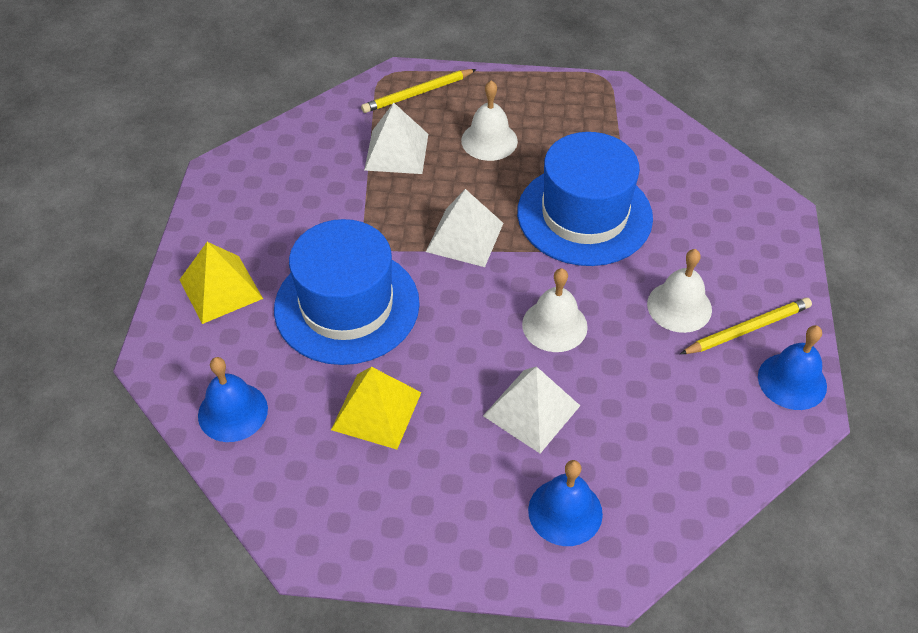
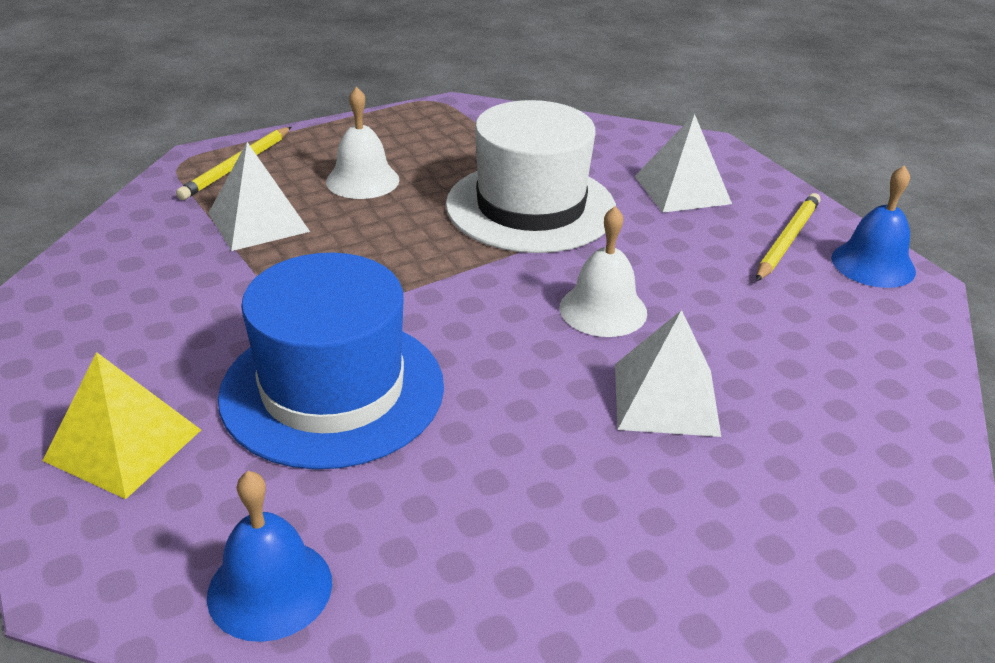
camera: 35 degrees left, 15 degrees down
yellow pyramid [331,367,422,449] -> none
white pyramid [426,189,503,267] -> white pyramid moved to [634,114,732,213]
blue hat [517,132,653,266] -> white hat [446,100,616,253]
blue bell [528,460,603,546] -> none
white bell [647,249,712,333] -> none

